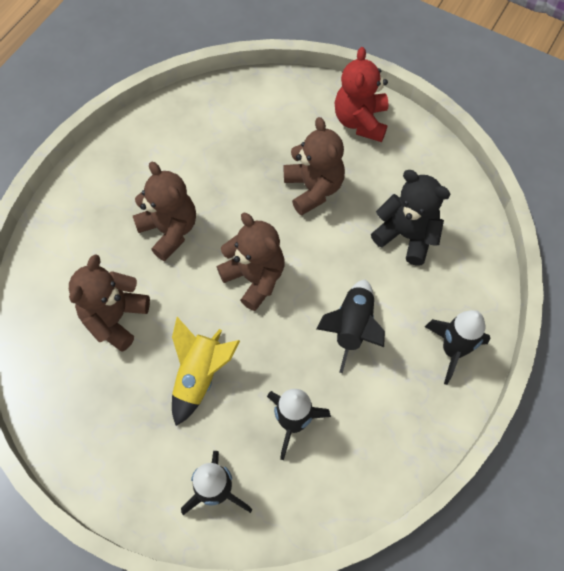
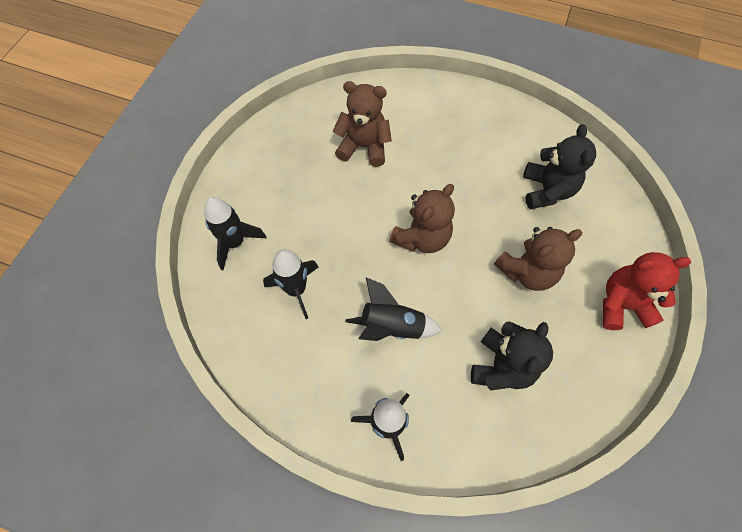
camera: 80 degrees right, 0 degrees up
brown teddy bear [133,162,196,261] -> none
yellow rocket [172,317,240,426] -> none
none -> black teddy bear [523,124,596,209]

